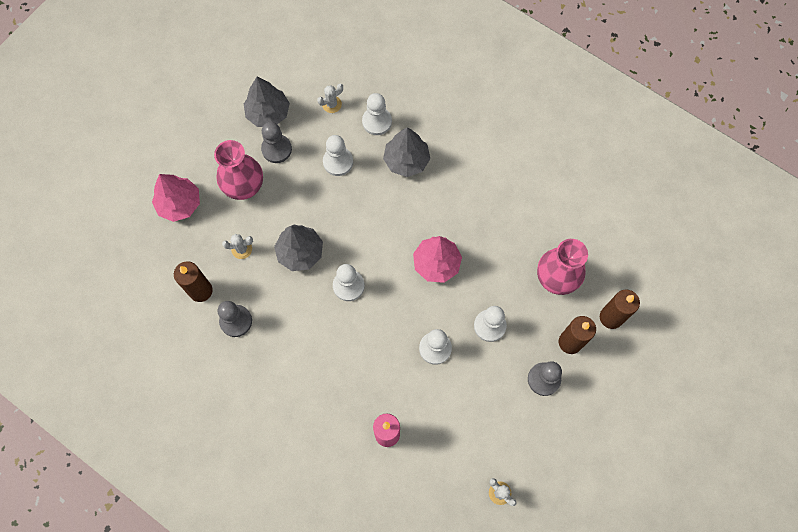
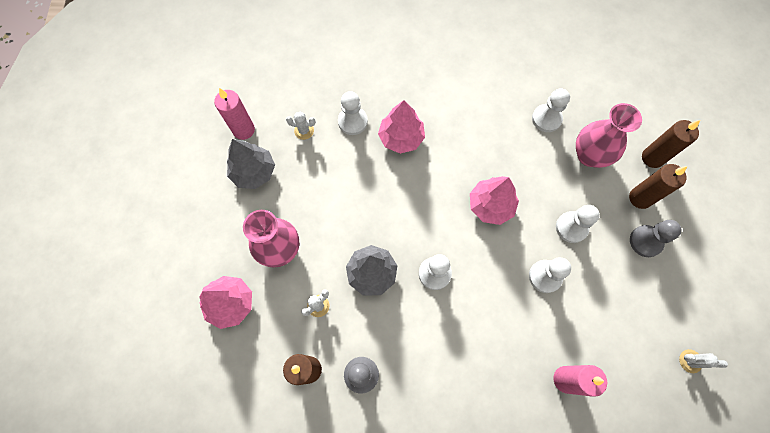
camera: 35 degrees left, 0 degrees up
grey pawn [261,122,292,163] -> none
white cactus [317,84,343,113] -> white cactus turned 75 degrees clockwise [286,111,315,140]
white pawn [323,135,353,176] -> white pawn moved to [532,88,570,132]
grey tree [383,127,430,177] -> pink tree [378,100,425,154]
none -> pink candle [214,88,255,140]

